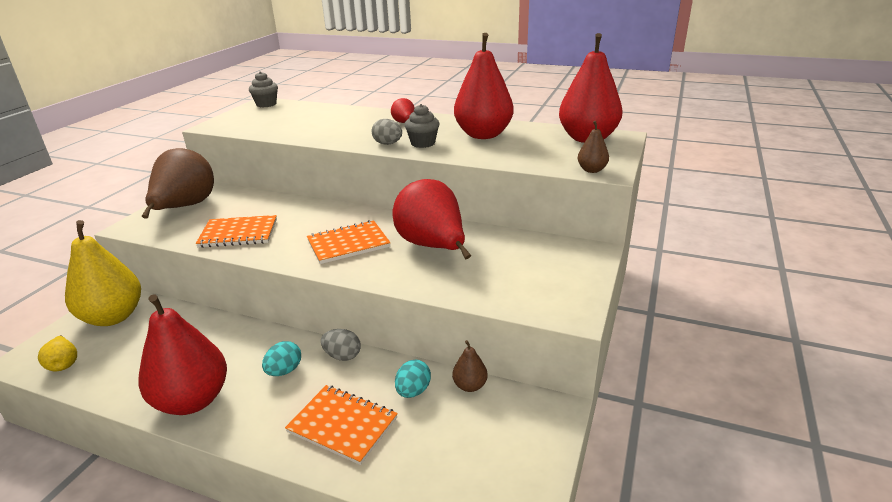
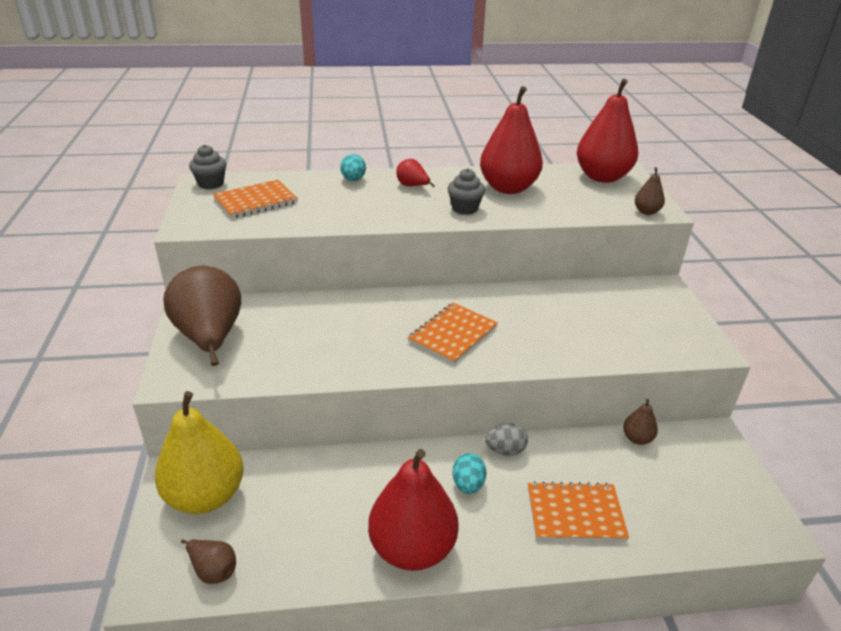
camera: 30 degrees left, 5 degrees up
yellow pear [38,335,77,371] -> brown pear [181,539,236,584]
orange notebook [196,215,277,248] -> orange notebook moved to [213,180,298,219]
grey egg [372,119,402,145] -> none
red pear [392,179,471,259] -> none
turquoise egg [395,360,431,398] -> turquoise egg moved to [340,154,366,181]

